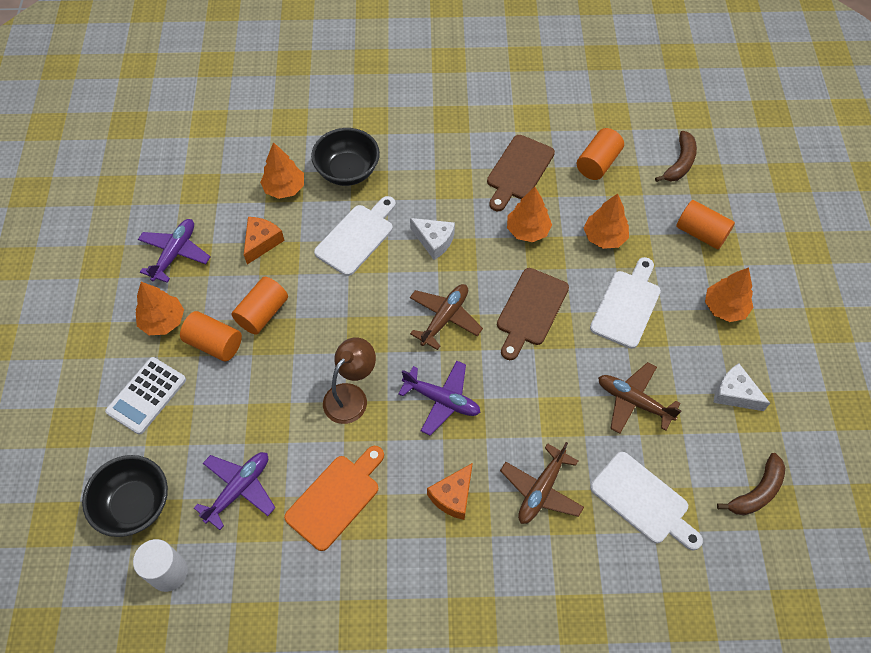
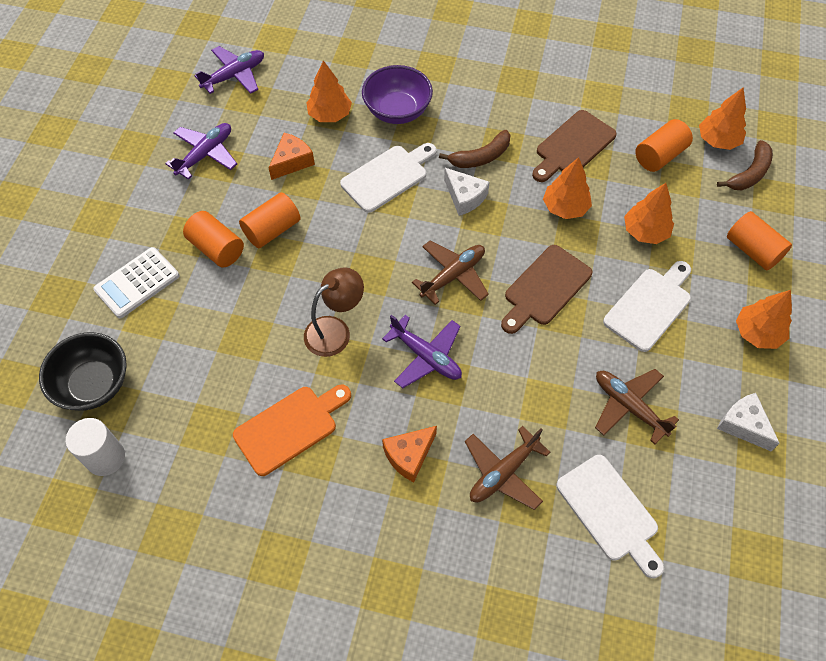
camera: 15 degrees right, 0 degrees up
orange tree [136,282,184,335] -> orange tree moved to [699,88,746,150]
purple plane [194,452,276,530] -> purple plane moved to [194,46,264,94]
black bowl [311,128,380,186] -> purple bowl [362,65,433,124]
brown banana [717,453,785,515] -> brown banana moved to [439,130,511,168]

